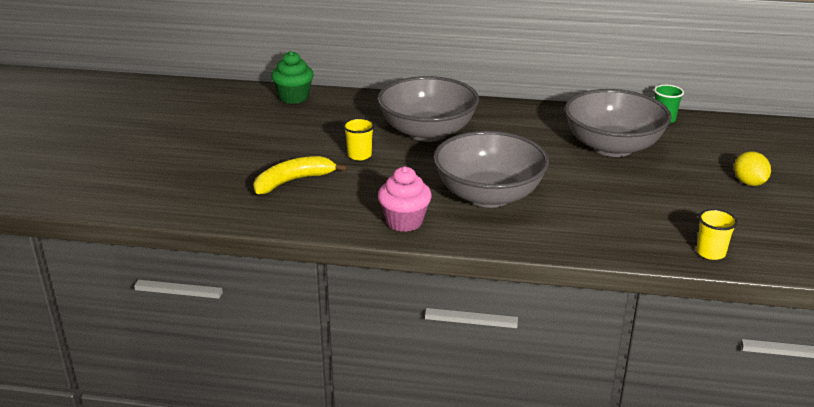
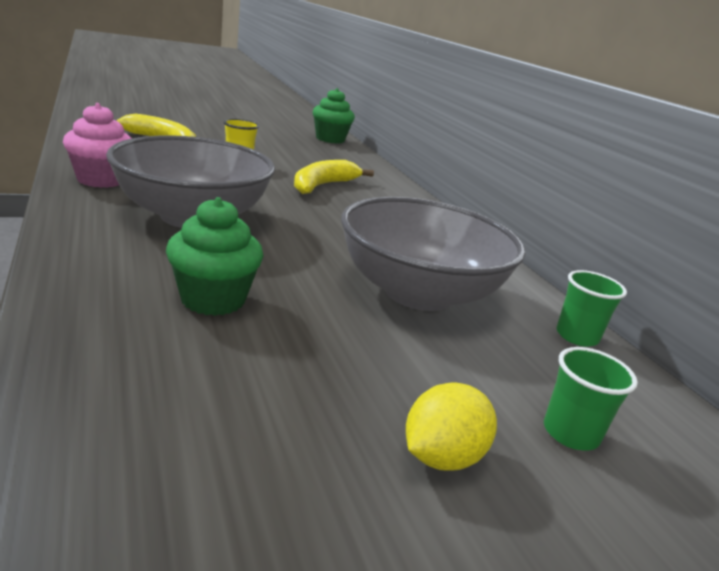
camera: 55 degrees right, 5 degrees down
grey bowl [377,76,479,142] -> yellow banana [294,160,374,194]
yellow cup [696,209,738,260] -> none
none -> green cupcake [166,197,263,316]
none -> green cup [544,347,638,451]

